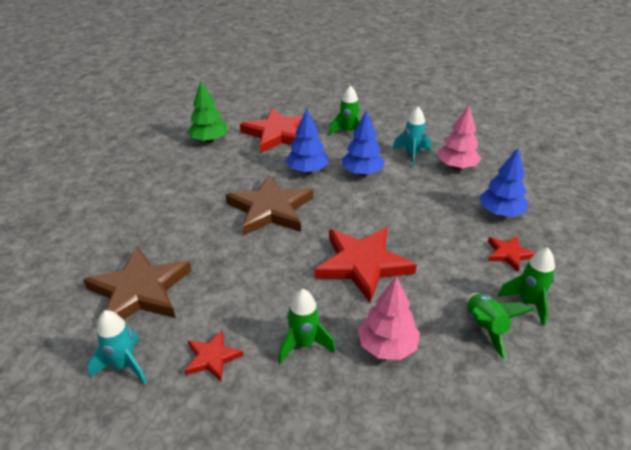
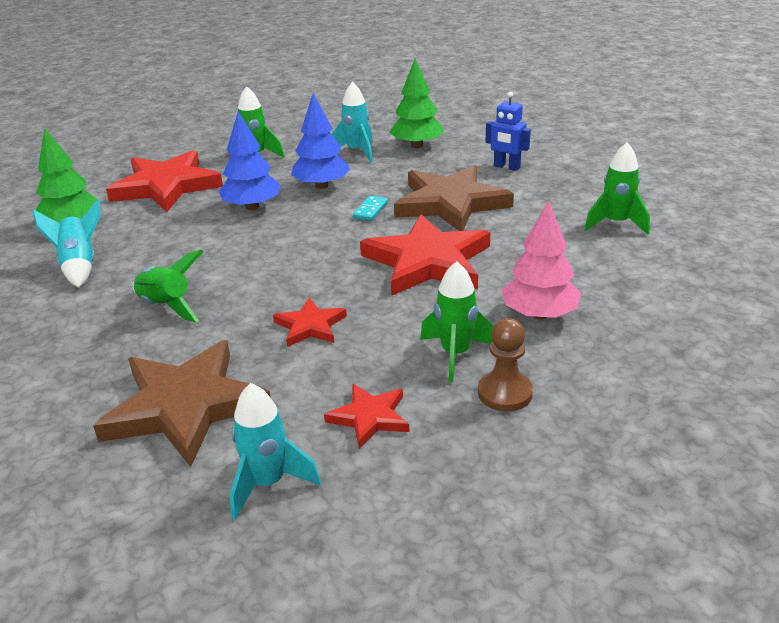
camera: 35 degrees left, 5 degrees down
brown star [226,174,313,236] -> brown star moved to [394,165,514,231]
pink tree [438,105,481,169] -> green tree [389,58,444,148]
green rocket [466,293,534,359] -> green rocket moved to [133,250,203,322]
blue tree [479,148,528,217] -> blue robot [485,92,531,171]
red star [488,236,536,272] -> red star moved to [273,298,347,347]
none -> turquoise rocket [32,199,100,288]
none -> turquoise domino [353,196,388,221]
none -> brown pawn [478,318,533,412]

